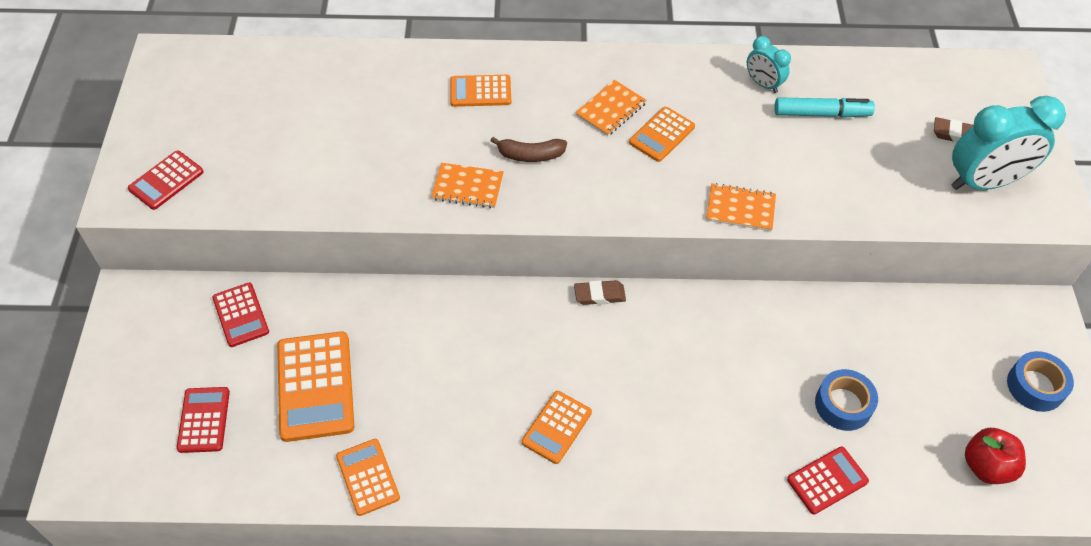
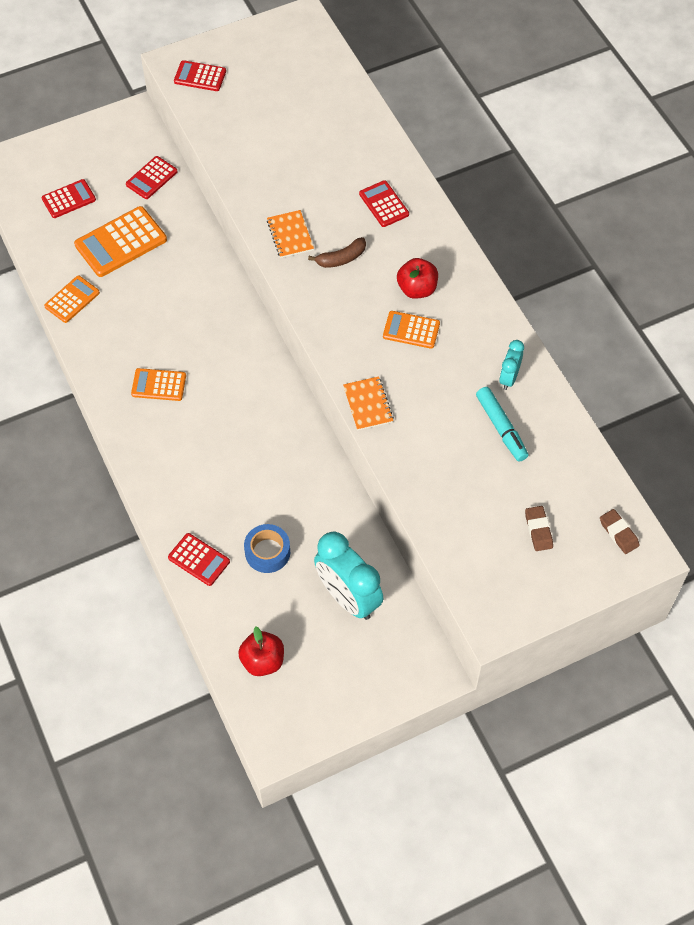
camera: 65 degrees right, 5 degrees up
orange calculator [450,75,511,107] -> red calculator [359,180,409,227]
brown banana [490,137,567,162] -> brown banana turned 90 degrees counterclockwise [308,237,366,268]
brown eraser [574,280,626,305] -> brown eraser moved to [600,509,640,554]
orange notebook [575,80,647,136] -> red apple [397,258,438,299]
turquoise clock [951,96,1066,190] -> turquoise clock moved to [314,532,383,620]
blue tape [1007,351,1074,412] -> none

